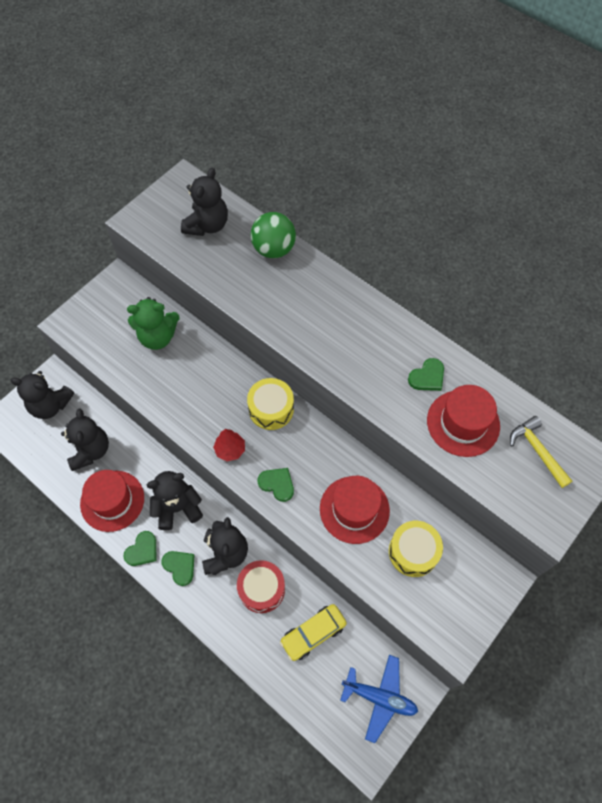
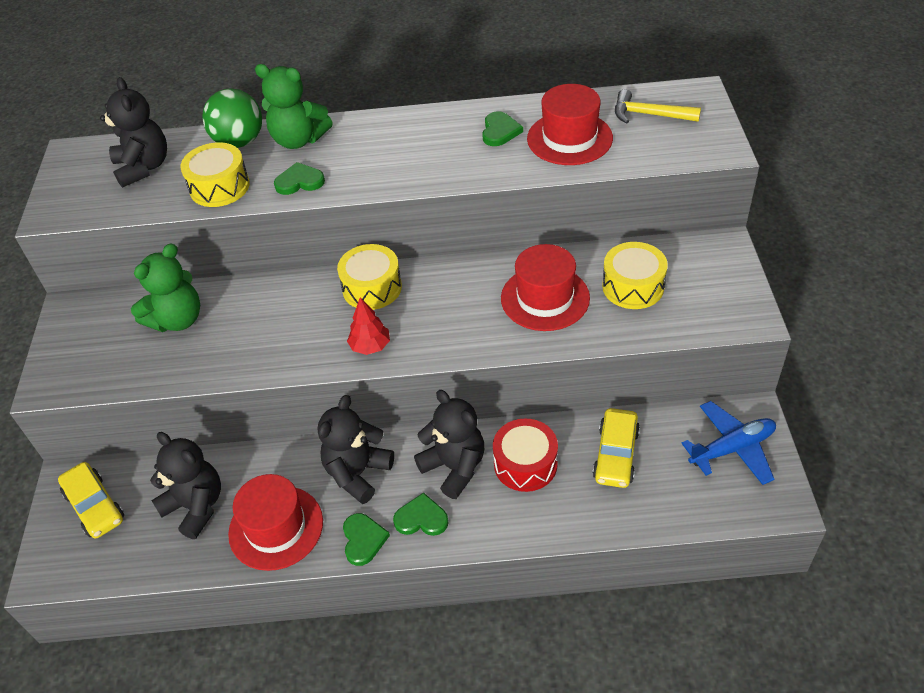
camera: 40 degrees left, 15 degrees down
black teddy bear [10,371,74,419] -> yellow car [58,462,124,539]
green heart [258,468,294,502] -> green heart moved to [274,162,325,195]
none -> yellow drum [180,142,250,207]
none -> green teddy bear [255,64,333,149]

